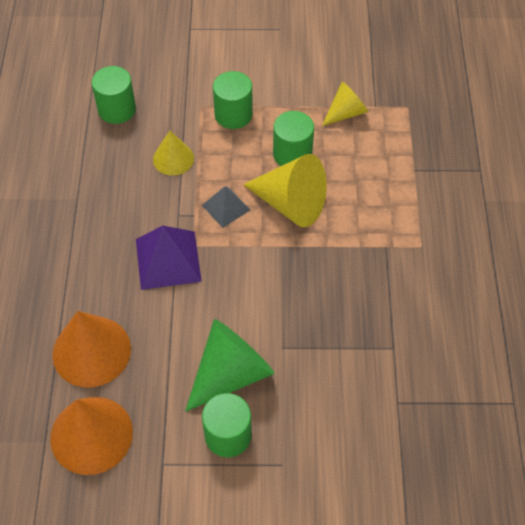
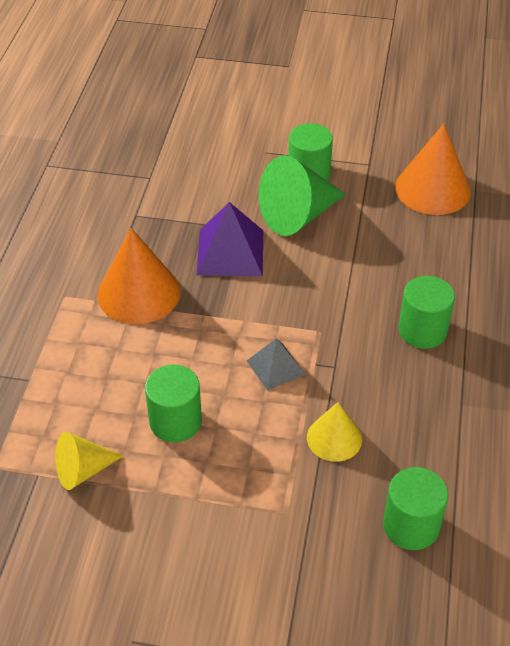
camera: 170 degrees left, 10 degrees down
orange cone [52,311,131,388] -> orange cone moved to [97,228,180,324]
purple pyramid [136,225,202,290] -> purple pyramid moved to [197,202,263,276]
green cylinder [213,71,253,129] -> green cylinder moved to [398,276,455,349]
yellow cone [243,154,327,227] -> none

